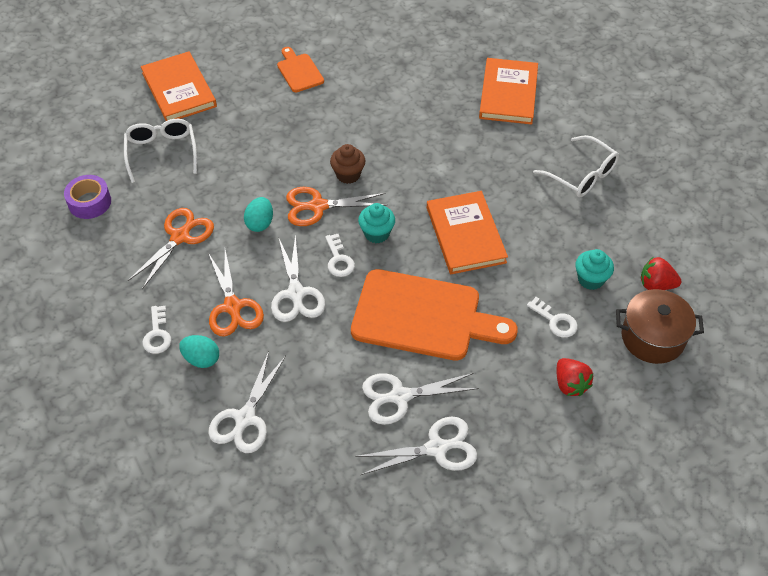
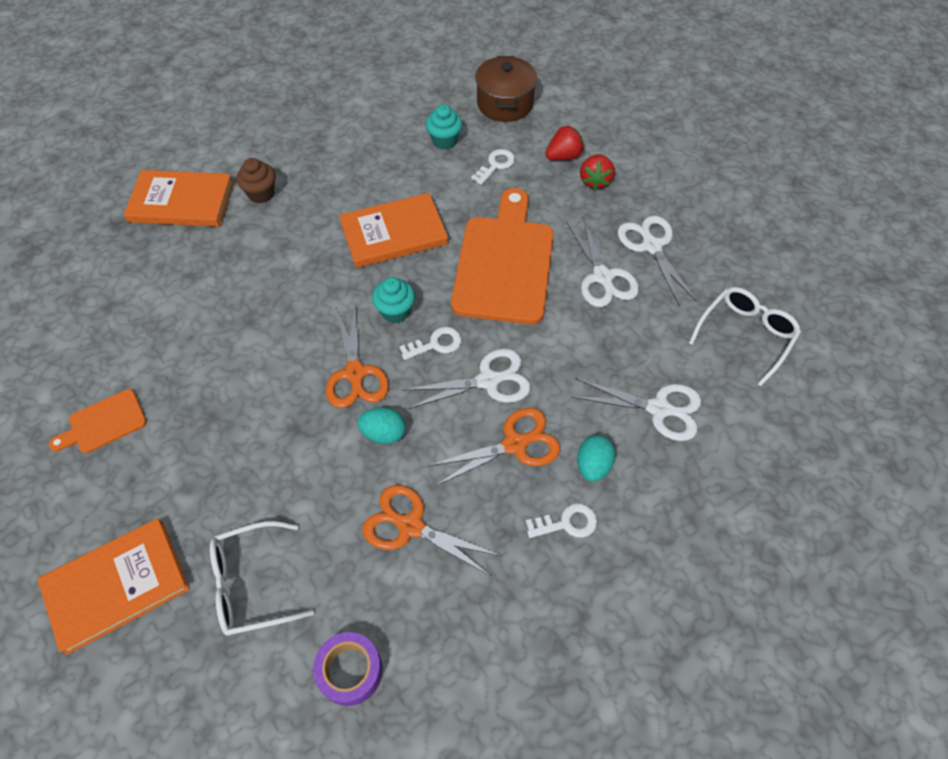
camera: 95 degrees left, 5 degrees up
brown cupcake [330,144,365,184] -> brown cupcake moved to [236,158,276,203]
white glasses [533,135,619,197] -> white glasses moved to [689,287,801,386]
red strawberry [641,257,682,290] -> red strawberry moved to [580,154,615,190]

